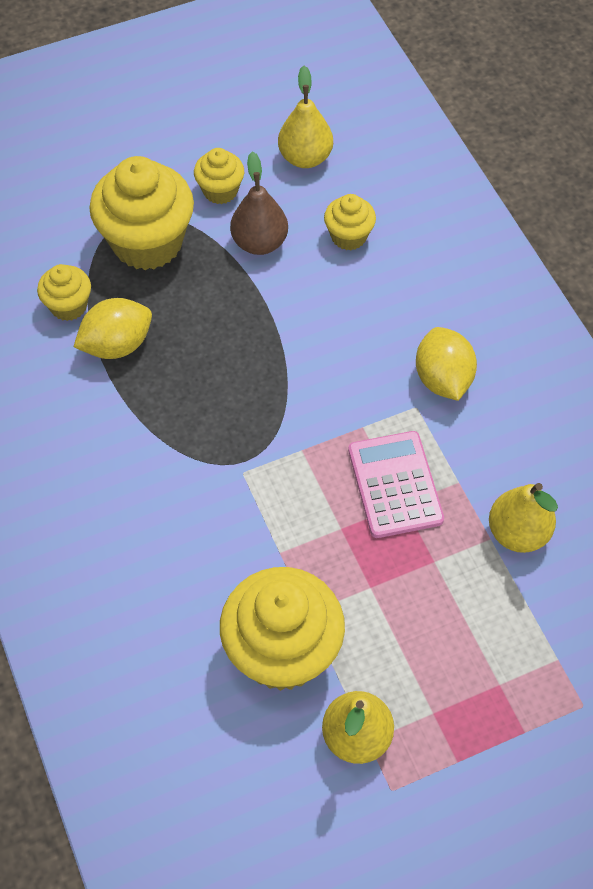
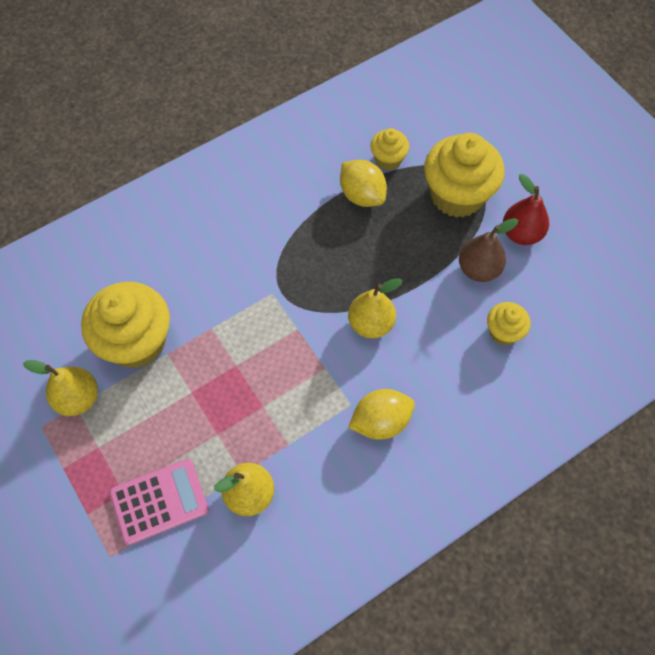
camera: 80 degrees right, 5 degrees up
yellow cupcake [194,148,244,204] -> red pear [503,174,549,245]
yellow pear [278,66,333,168] -> yellow pear moved to [348,278,403,338]
pink calculator [348,431,444,538] -> pink calculator moved to [109,459,209,545]

